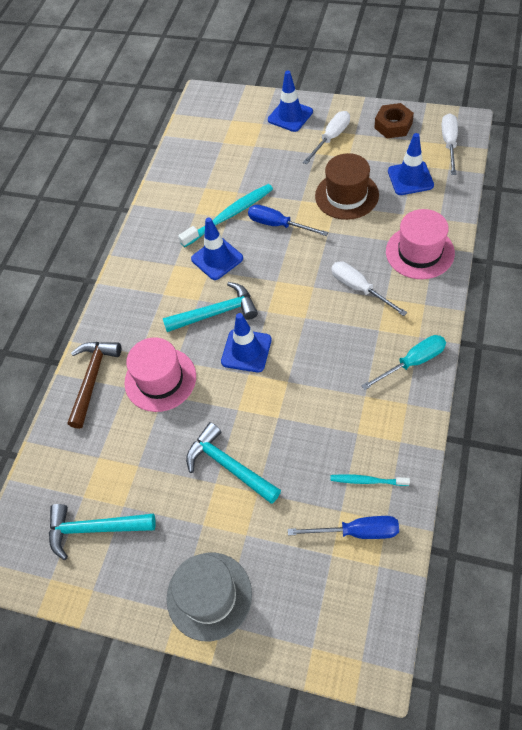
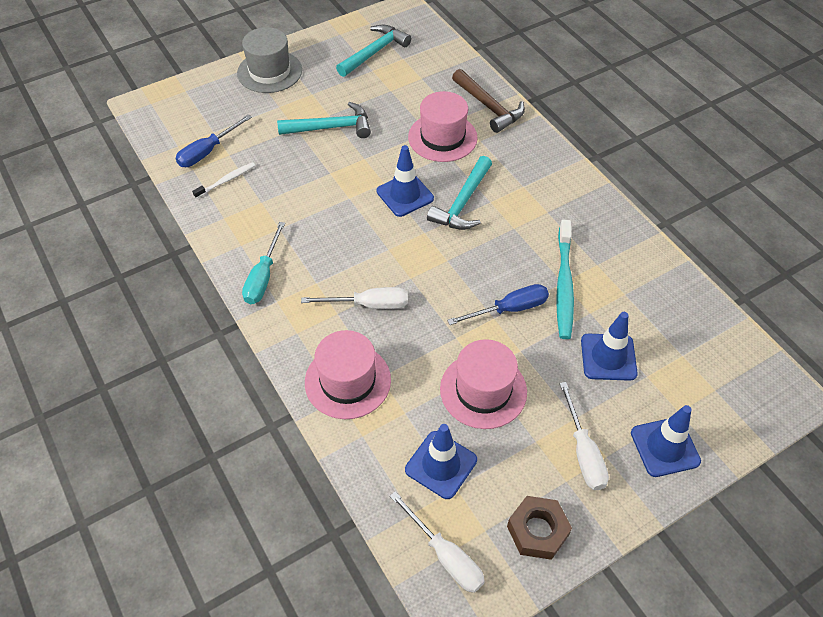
camera: 125 degrees right, 5 degrees down
blue traffic cone [191,217,243,280] -> blue traffic cone moved to [581,312,638,381]
brown hat [315,153,379,220] -> pink hat [440,339,527,429]
turquoise toothbrush [330,474,410,486] -> white toothbrush [192,162,255,199]

